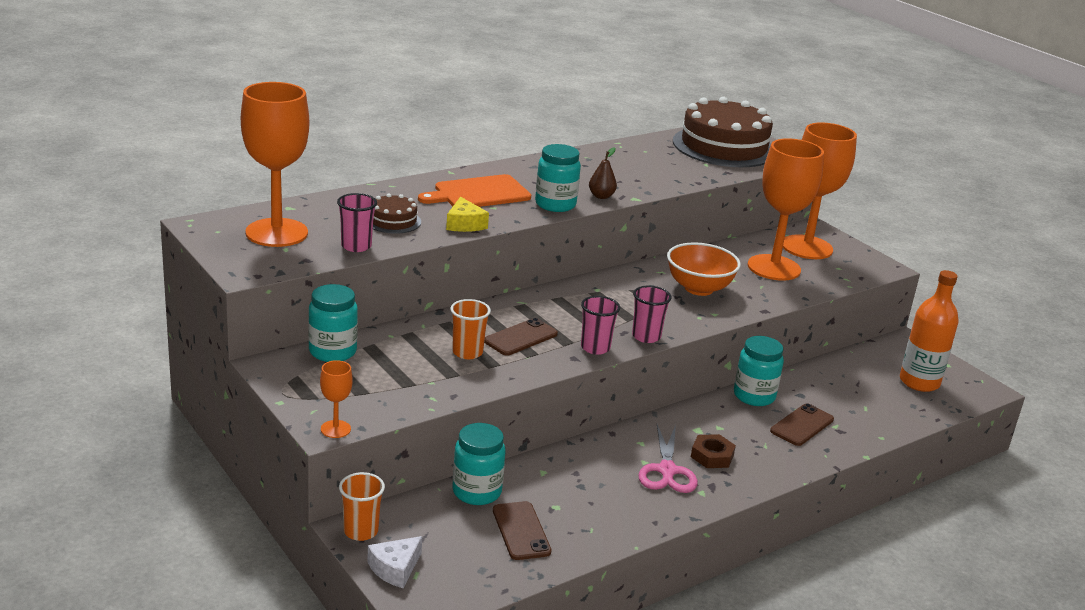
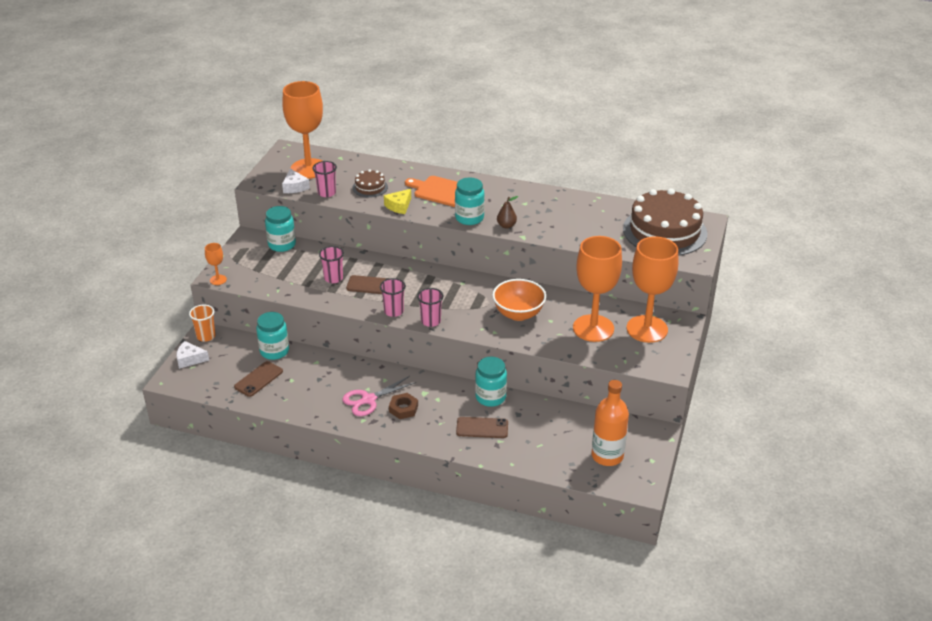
camera: 55 degrees right, 10 degrees up
orange cup [450,299,491,359] -> pink cup [319,246,344,283]
none -> white cheese [282,169,310,193]

